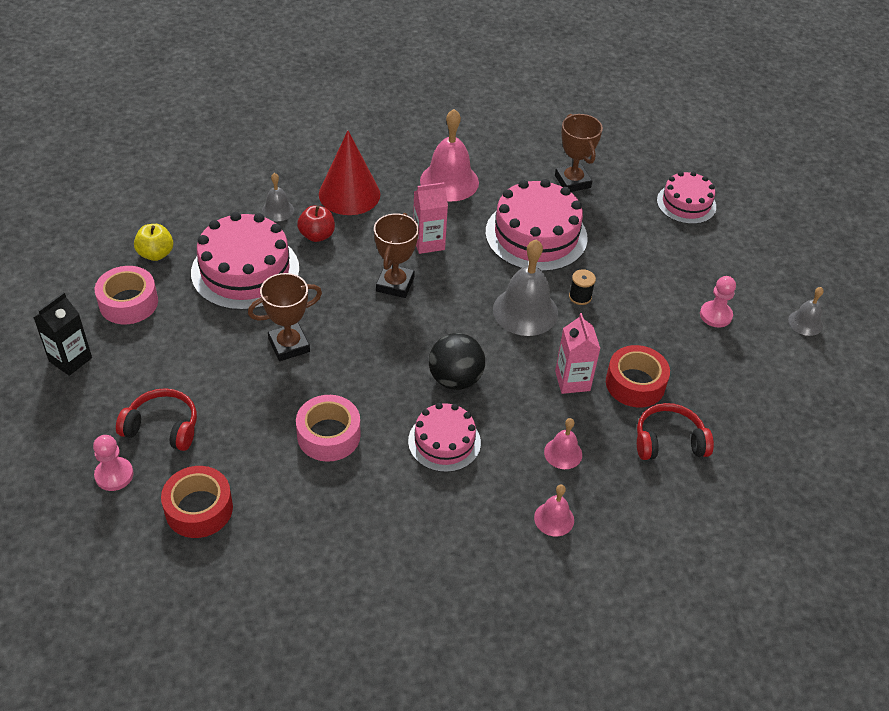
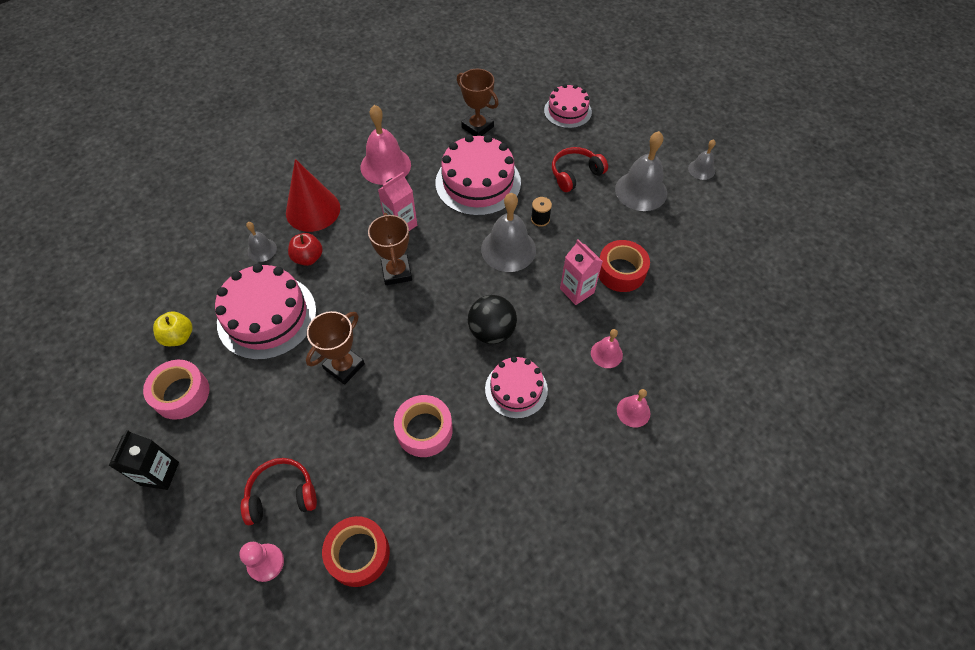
camera: 25 degrees left, 10 degrees up
red headphones [637,403,714,460] -> red headphones moved to [552,147,608,192]
pink pawn [700,276,736,328] -> grey bell [615,131,667,211]

